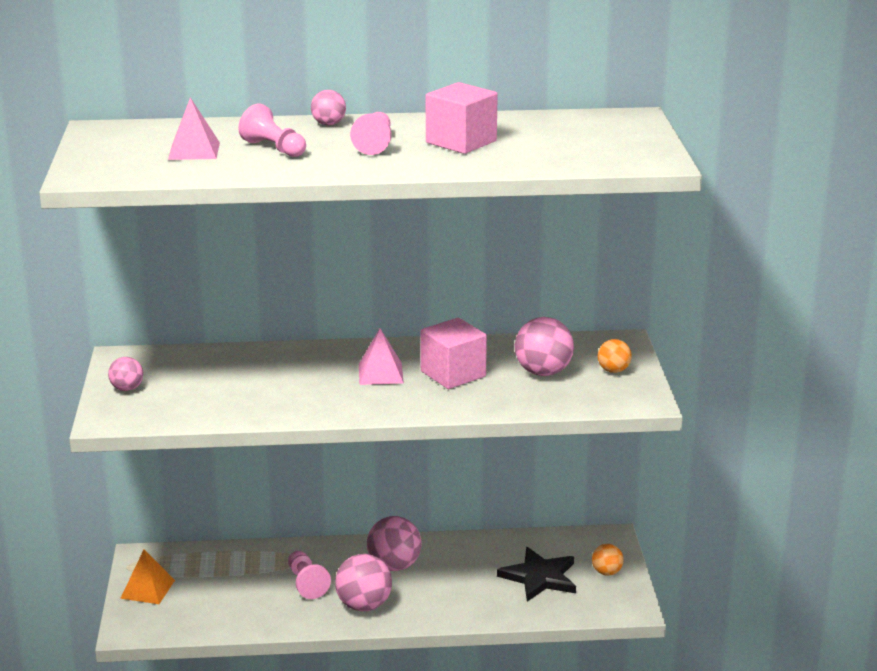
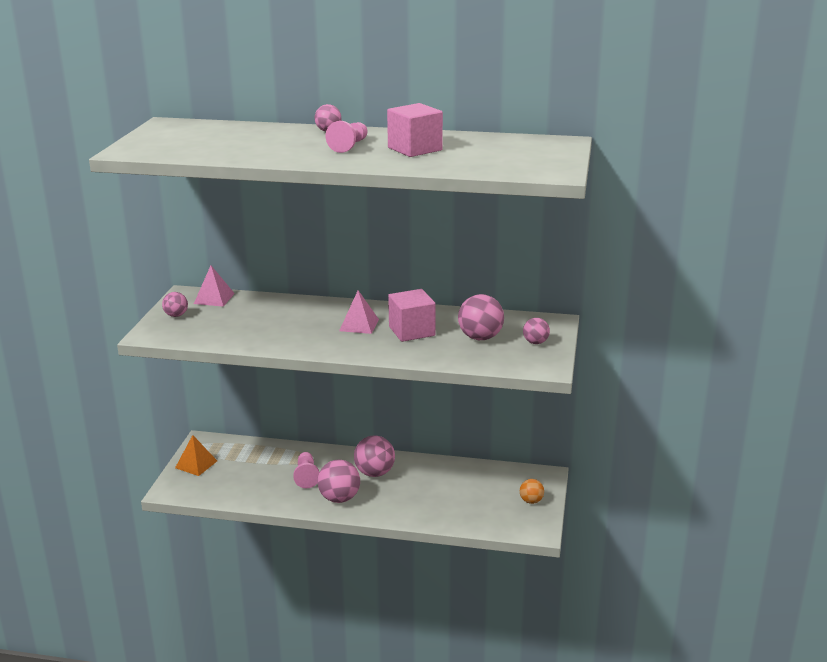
camera: 15 degrees right, 0 degrees up
pink pyramid [168,98,220,160] -> pink pyramid moved to [194,266,235,307]
pink pawn [239,104,306,157] -> none
black star [497,547,576,602] -> none
orange ball [598,339,632,373] -> pink ball [523,318,550,344]

